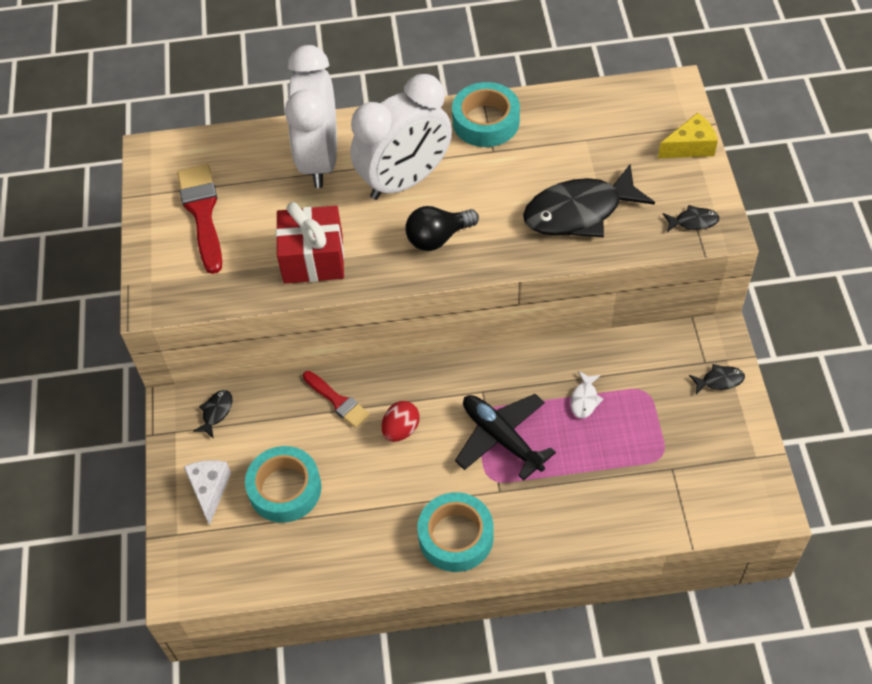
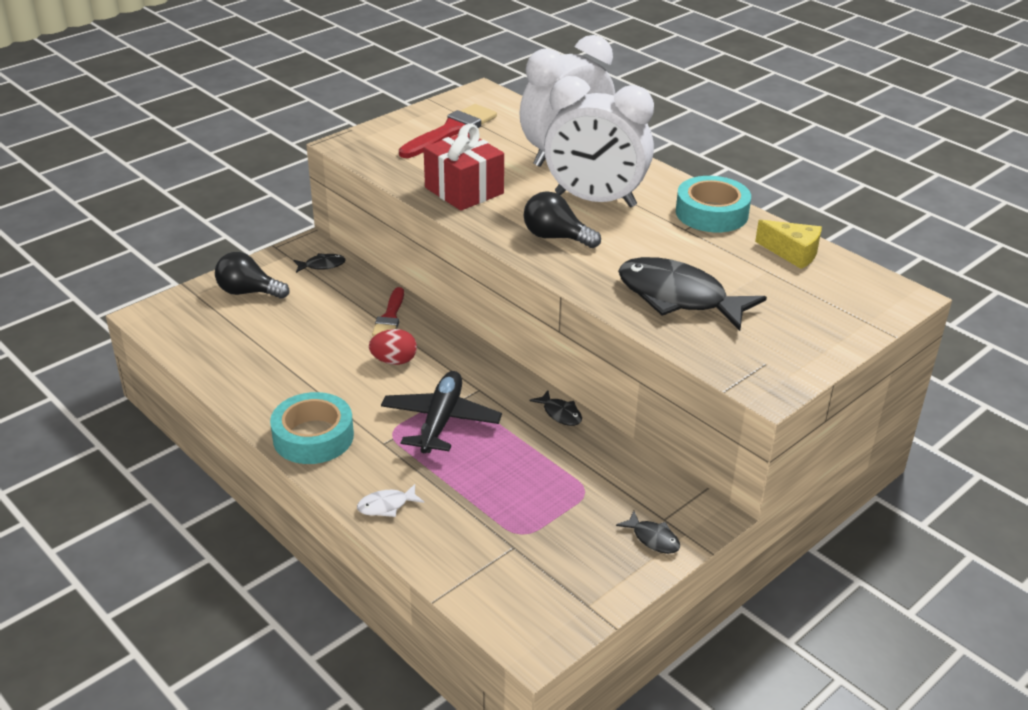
camera: 50 degrees right, 20 degrees down
white cheese [183,460,231,526] -> black light bulb [215,252,289,299]
turquoise tape [245,446,321,523] -> none
white fish [570,371,604,418] -> white fish moved to [357,484,424,517]
yellow cheese [658,113,718,158] -> yellow cheese moved to [755,220,822,269]
black fish [663,205,719,232] -> black fish moved to [529,390,582,426]

